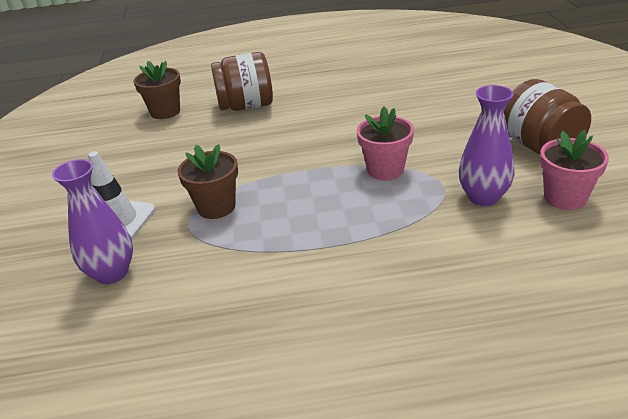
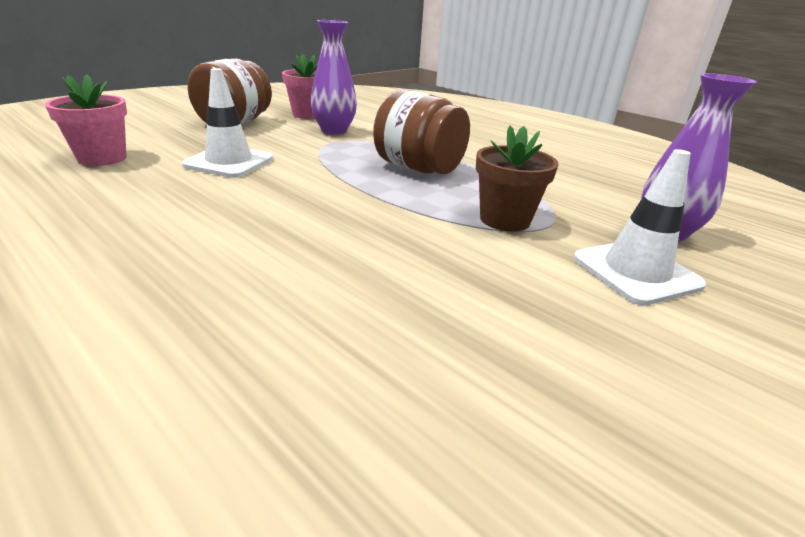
camera: 135 degrees left, 5 degrees down
brown flower pot [134,61,181,119] -> none
brown jar [211,52,273,111] -> brown jar moved to [373,89,470,174]
pink flower pot [357,107,414,180] -> pink flower pot moved to [45,74,127,166]
none -> white traffic cone [182,68,273,178]

